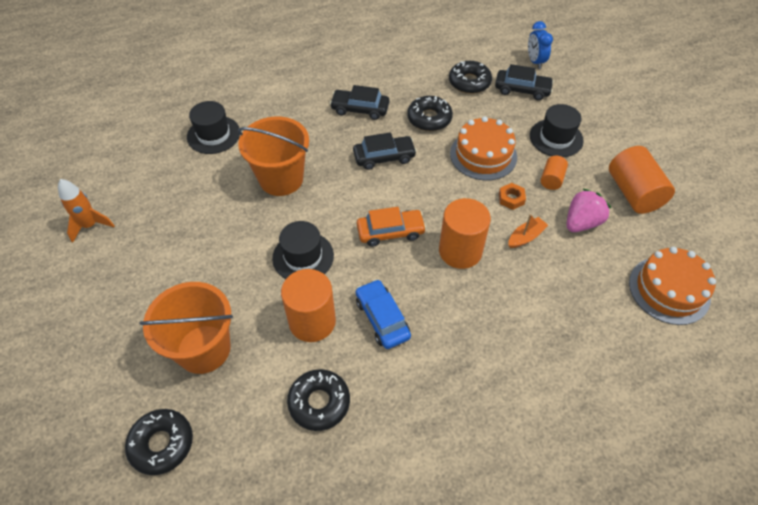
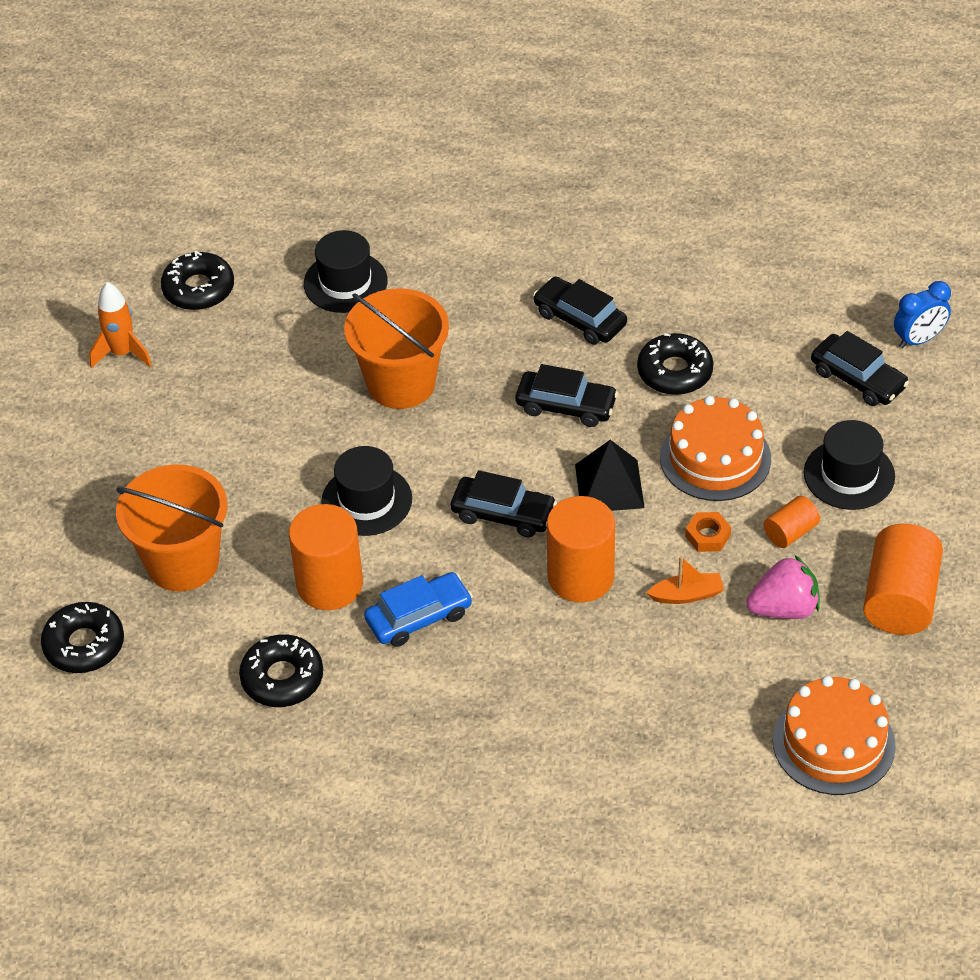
camera: 30 degrees right, 5 degrees down
blue car [356,279,411,349] -> blue car turned 60 degrees clockwise [364,572,473,647]
orange car [357,207,426,247] -> black car [451,470,557,537]
black donut [449,61,492,94] -> black donut moved to [161,251,234,310]
blue clock [528,21,553,69] -> blue clock turned 135 degrees counterclockwise [894,281,951,348]
none -> black pyramid [575,440,645,511]

